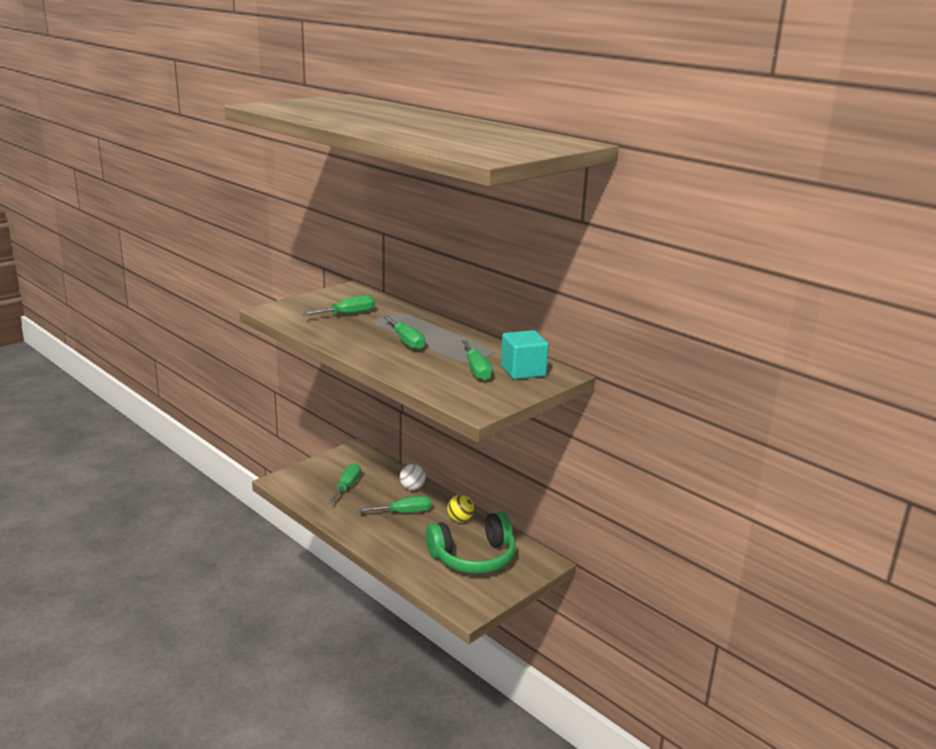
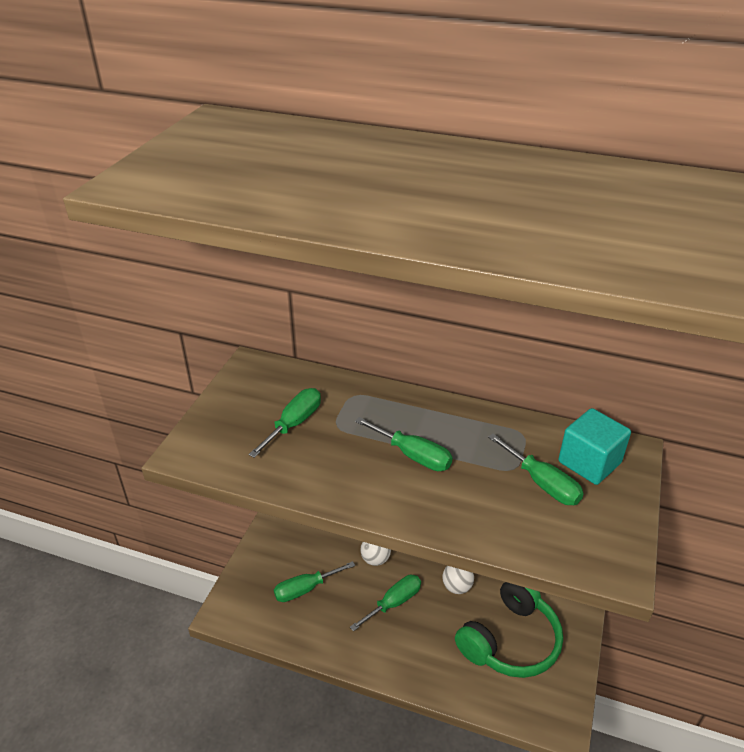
camera: 25 degrees left, 15 degrees up
green screwdriver [327,463,361,504] -> green screwdriver turned 105 degrees counterclockwise [274,561,355,602]
yellow ball [447,495,474,522] -> white ball [442,566,474,594]

